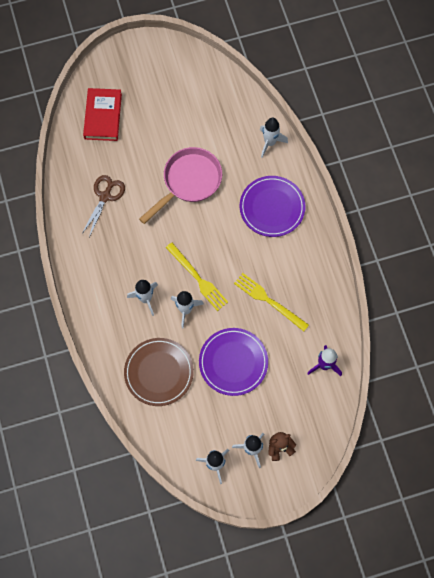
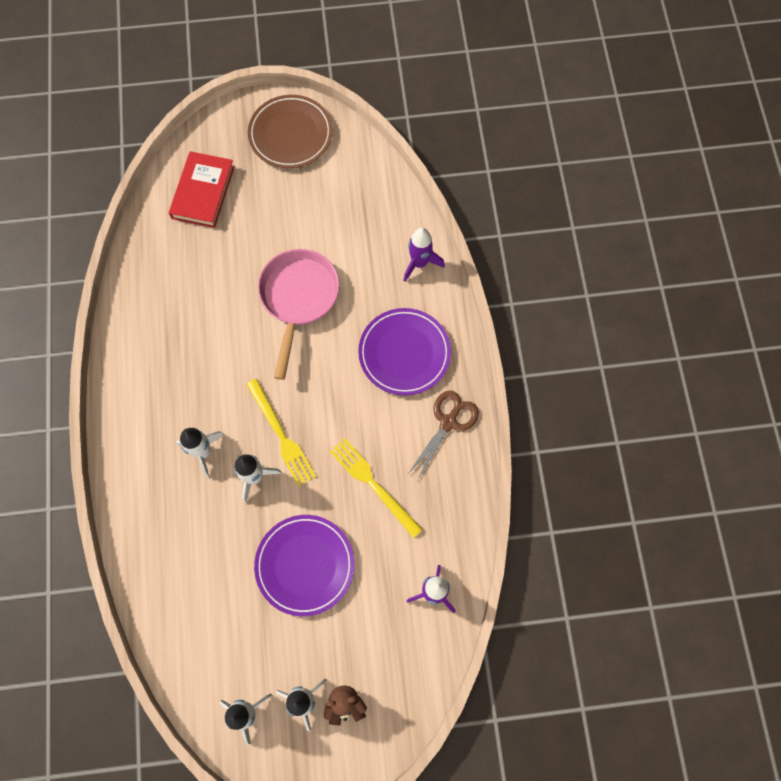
camera: 10 degrees right, 0 degrees up
brown scissors [81,175,125,237] -> brown scissors moved to [409,391,479,479]
brown plate [124,338,194,406] -> brown plate moved to [248,95,333,168]
pink pan [139,147,222,224] -> pink pan turned 45 degrees counterclockwise [258,249,340,380]
white rocket [260,117,288,158] -> purple rocket [403,228,445,282]

